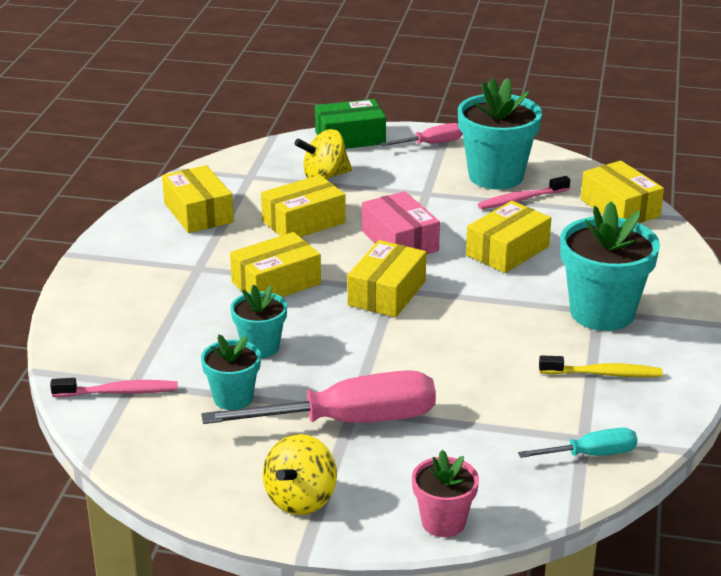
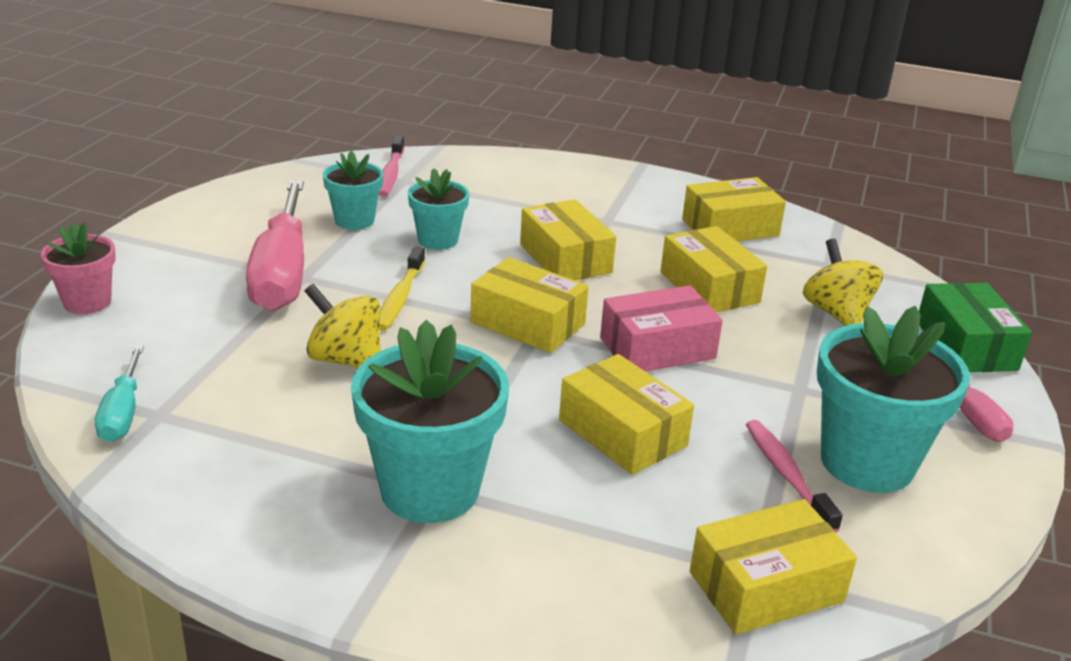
camera: 95 degrees right, 0 degrees up
yellow spinning top [263,434,337,515] -> yellow spinning top moved to [305,284,381,368]
yellow toothbrush [539,355,663,377] -> yellow toothbrush moved to [379,246,425,331]

